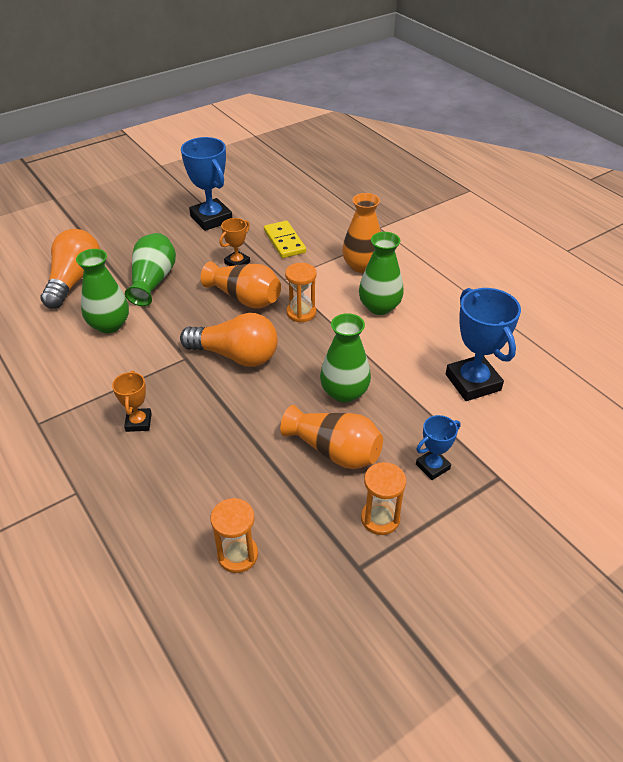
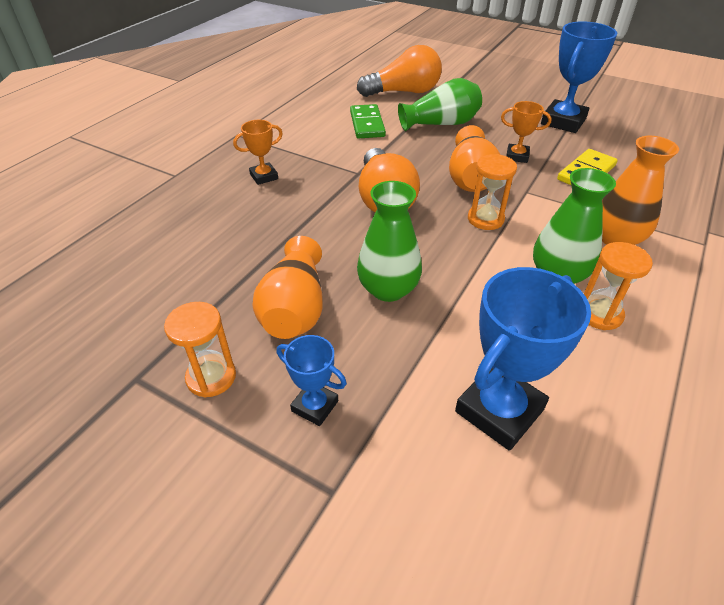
camera: 65 degrees right, 0 degrees up
green vase [76,249,129,333] -> green domino [350,104,386,139]
orange hourglass [211,498,258,573] -> orange hourglass moved to [584,242,653,330]

